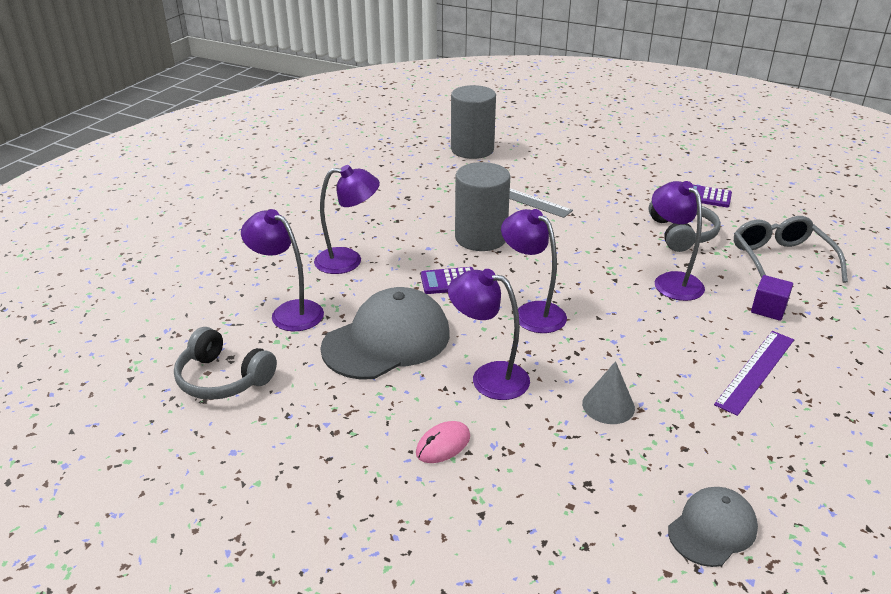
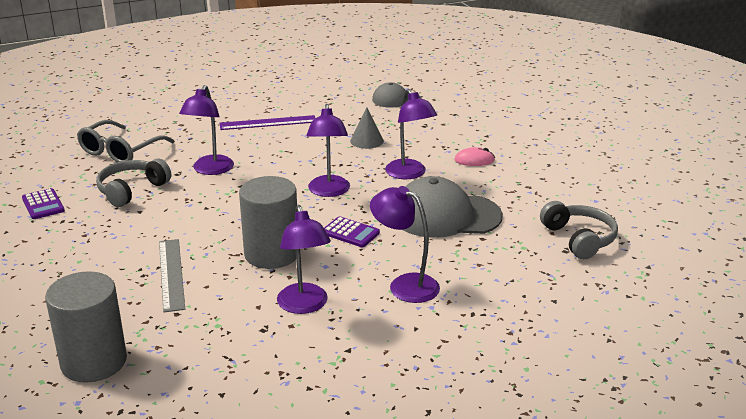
camera: 140 degrees left, 5 degrees down
purple lamp [241,209,324,332] -> purple lamp moved to [277,205,331,314]
purple cube [751,275,793,321] -> none

